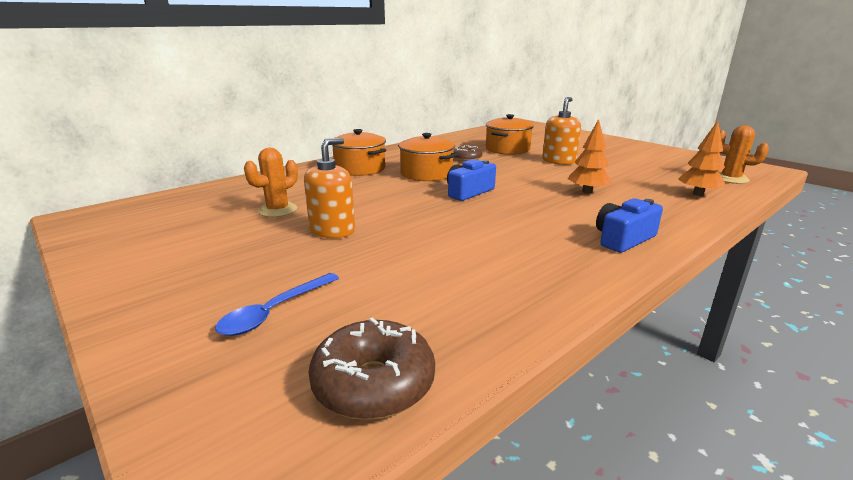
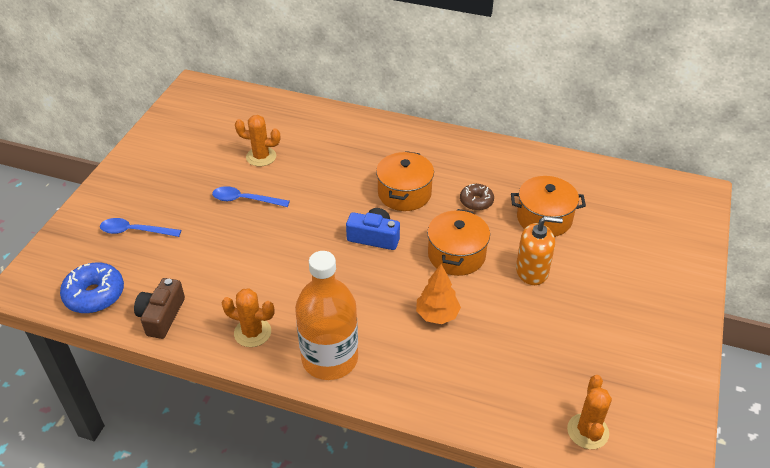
camera: 60 degrees right, 20 degrees up
orange soap dispenser [304,138,355,238] -> blue spoon [212,186,290,207]
brown donut [308,318,435,420] -> blue donut [60,262,124,314]
orange pot [332,129,386,176] -> orange pot moved to [427,209,490,276]
blue camera [596,198,663,253] -> orange bottle [295,251,358,380]
orange tree [678,121,726,196] -> none
none -> brown camera [134,278,185,339]
none -> orange cactus [221,288,275,347]

